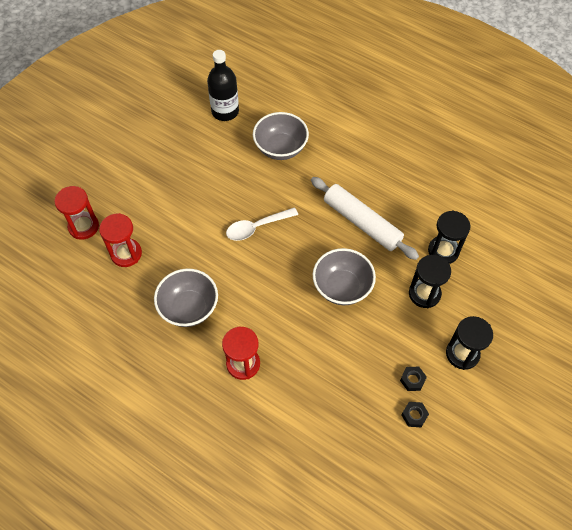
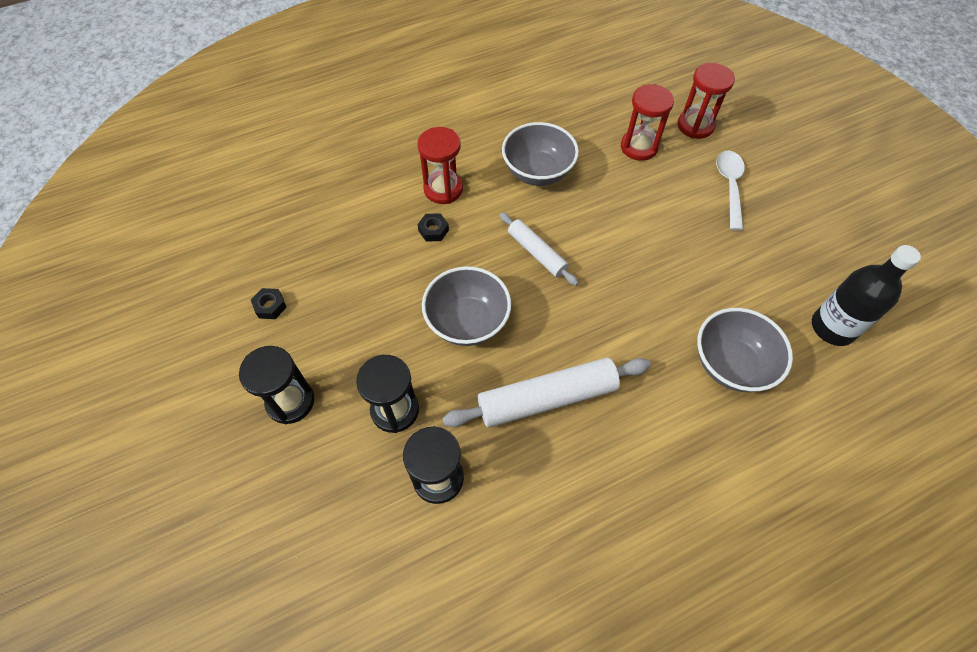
camera: 120 degrees right, 0 degrees up
white spoon [226,207,298,241] -> white spoon moved to [716,151,745,231]
black nut [400,367,427,391] -> black nut moved to [417,213,449,242]
none -> white rolling pin [500,212,579,286]

